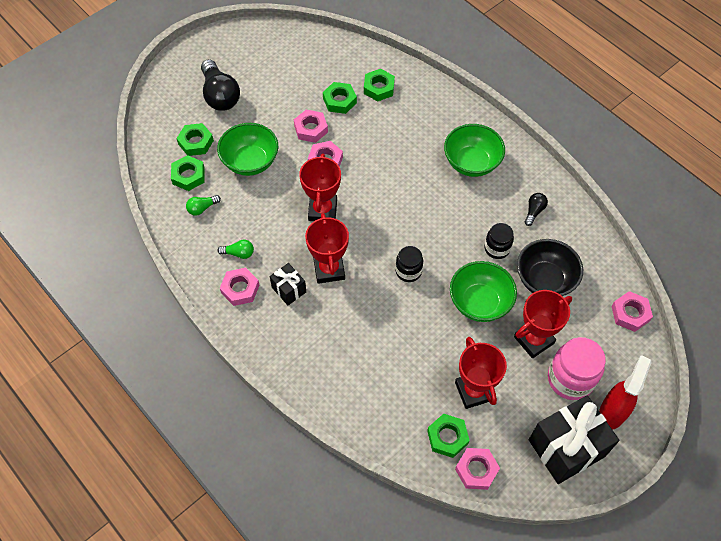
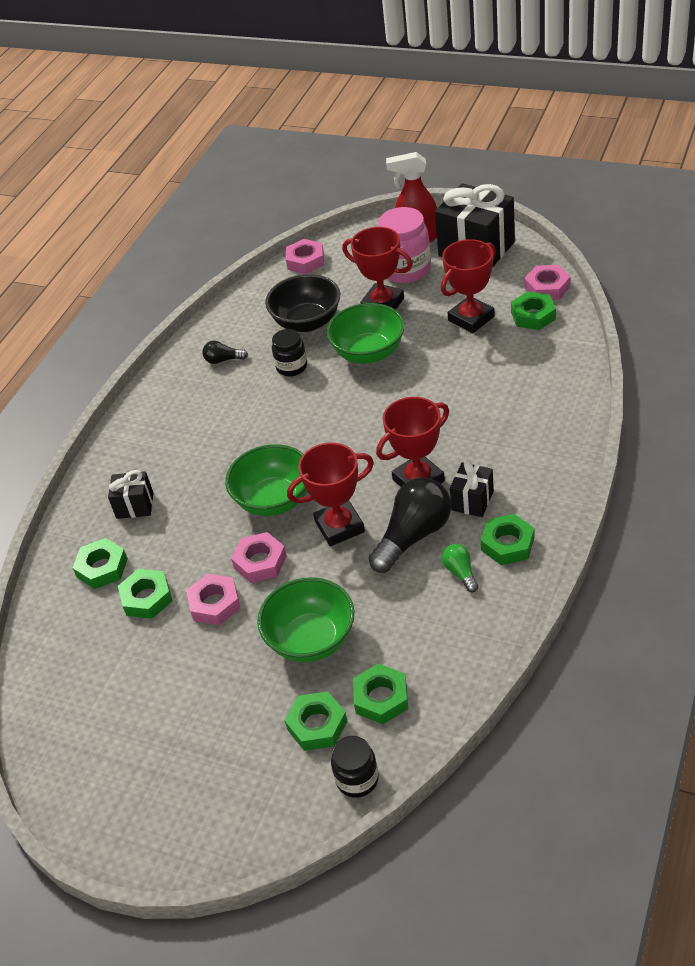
camera: 110 degrees left, 15 degrees down
green light bulb [186,195,221,216] -> none
black light bulb [201,59,240,111] -> black light bulb moved to [368,477,451,573]
pink nut [220,268,259,306] -> green nut [481,514,534,565]
black jar [396,246,423,282] -> black jar moved to [331,736,379,798]
green bowl [444,124,505,177] -> green bowl moved to [225,444,307,516]
none -> black gift [108,470,154,519]

